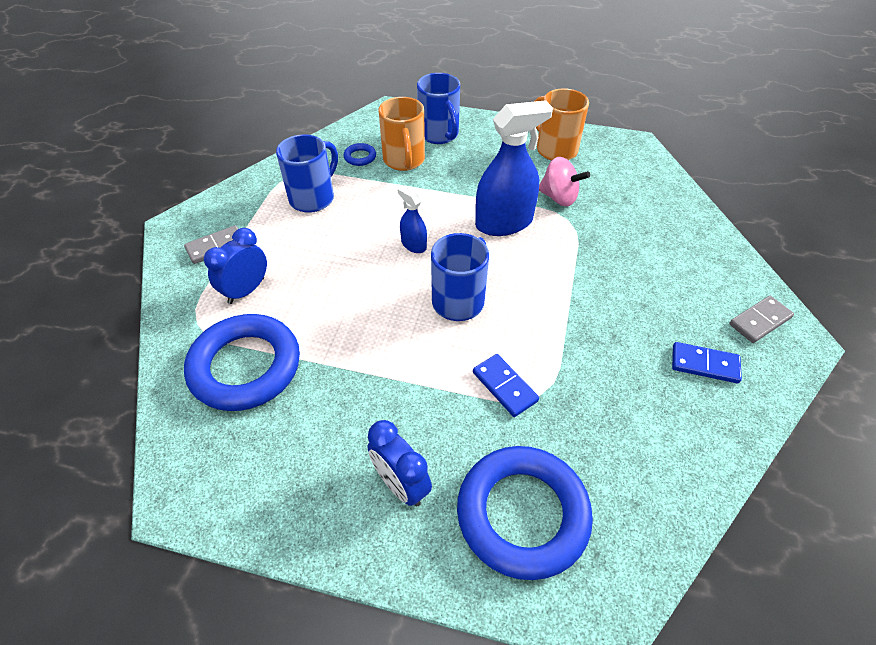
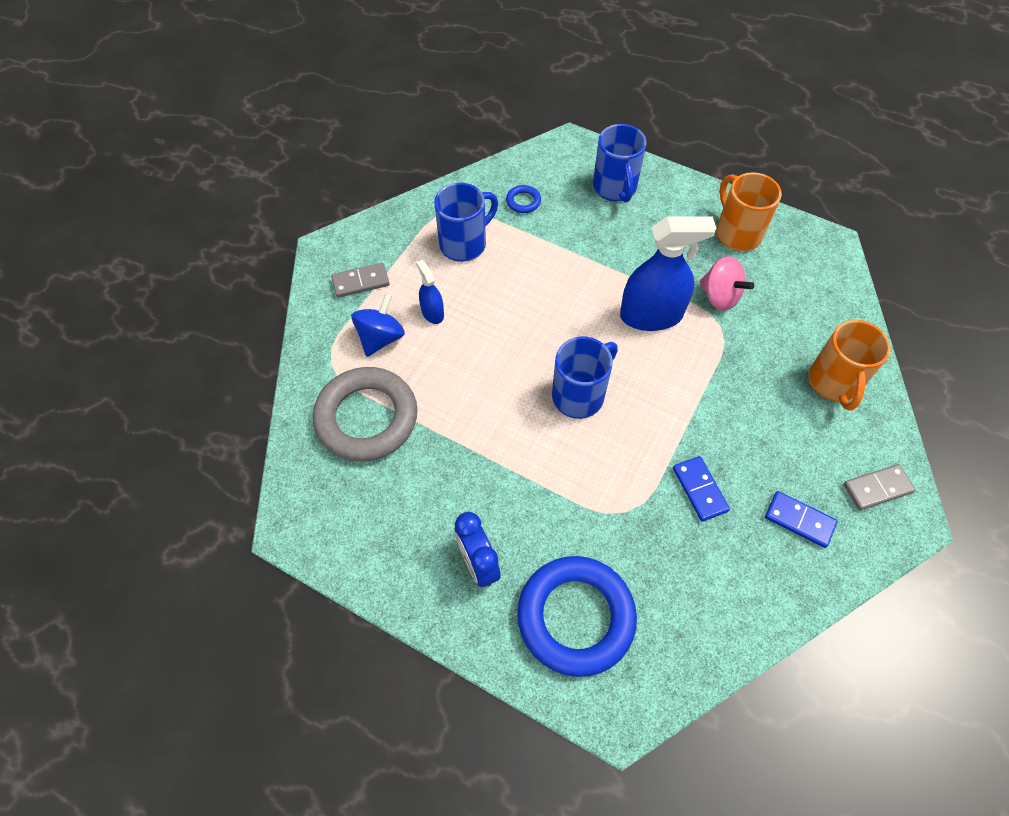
camera: 15 degrees right, 10 degrees up
blue ring [184,314,300,411] -> grey ring [313,367,418,461]
blue clock [204,228,267,304] -> blue spinning top [351,293,405,357]
orange mug [379,97,425,171] -> orange mug moved to [809,320,891,411]
blue spray bottle [397,186,427,253] -> blue spray bottle moved to [416,260,444,324]
blue domino [473,354,539,417] -> blue domino moved to [673,456,730,521]

